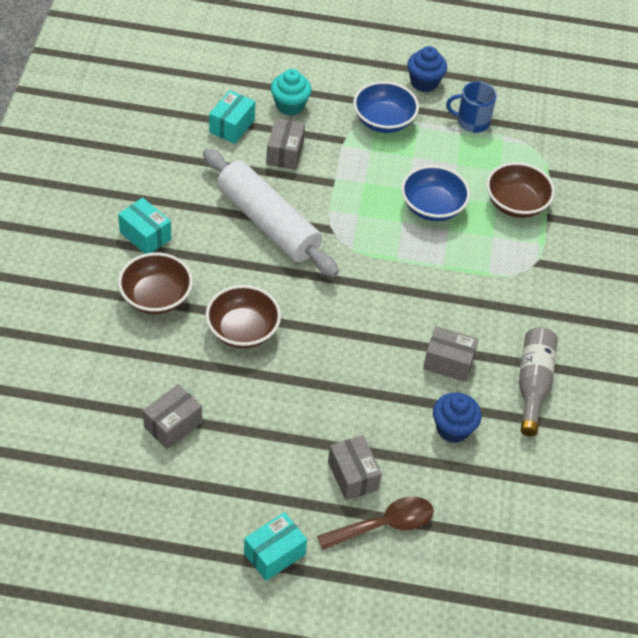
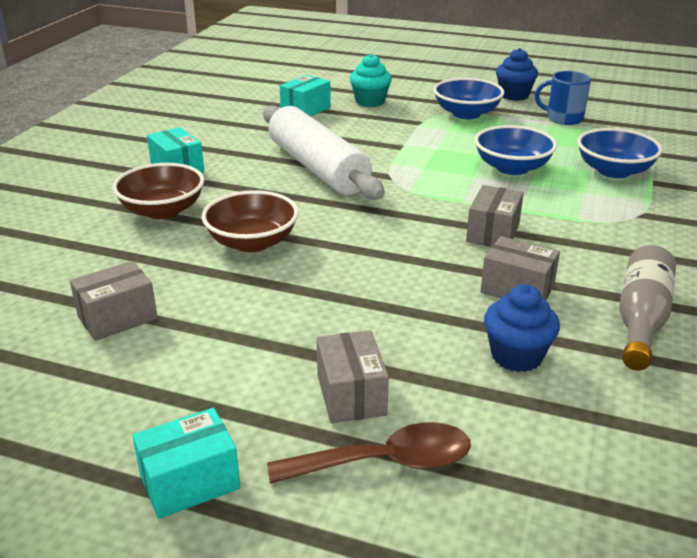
camera: 15 degrees right, 20 degrees down
grey box [266,118,305,170] -> grey box moved to [466,185,524,247]
brown bowl [486,162,555,218] -> blue bowl [577,128,662,178]

